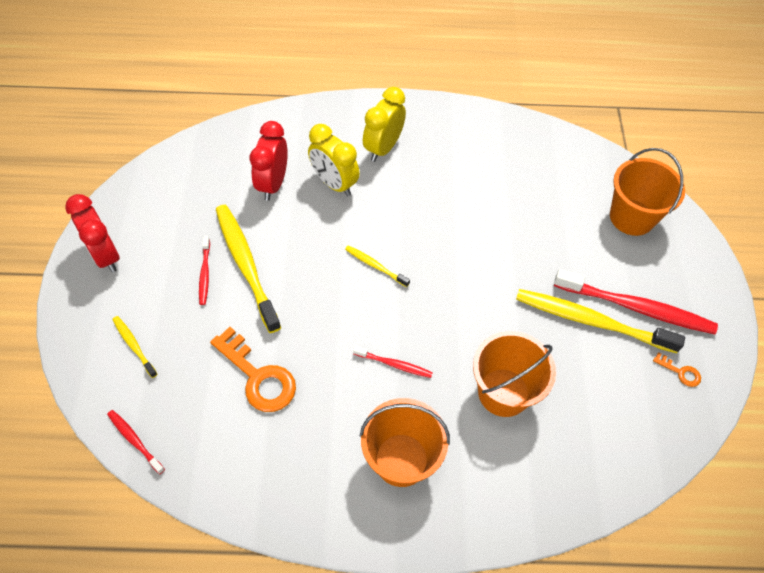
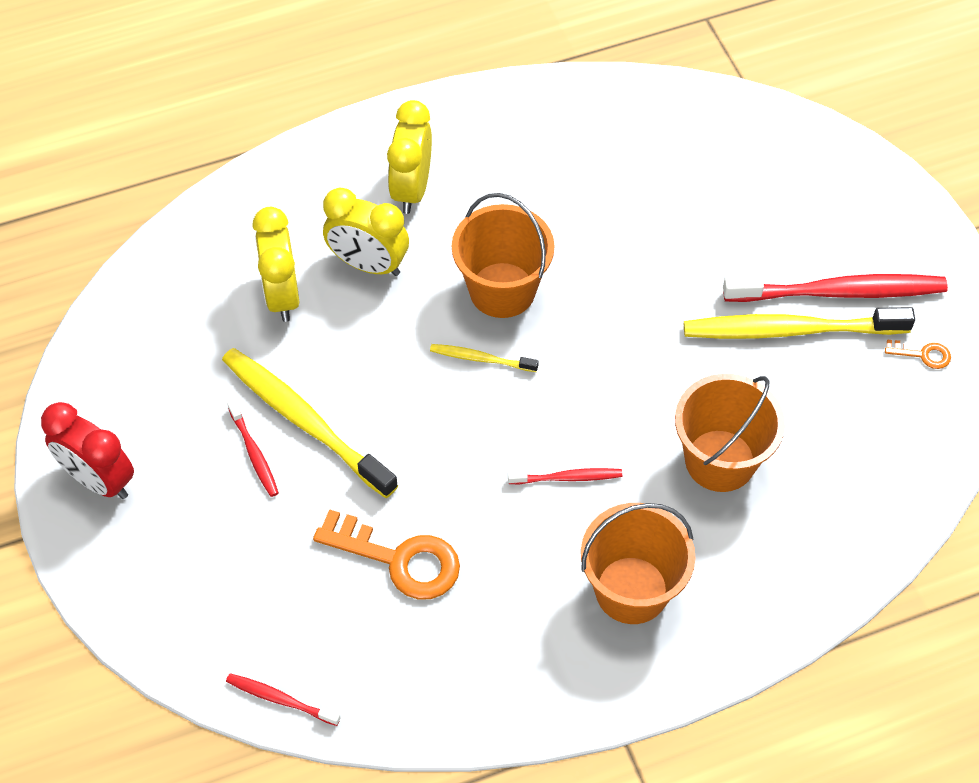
camera: 20 degrees left, 0 degrees up
yellow toothbrush [112,316,158,378] -> none
red clock [250,121,288,201] -> yellow clock [252,207,299,322]
orange bucket [610,148,685,236] -> orange bucket moved to [452,193,554,318]

